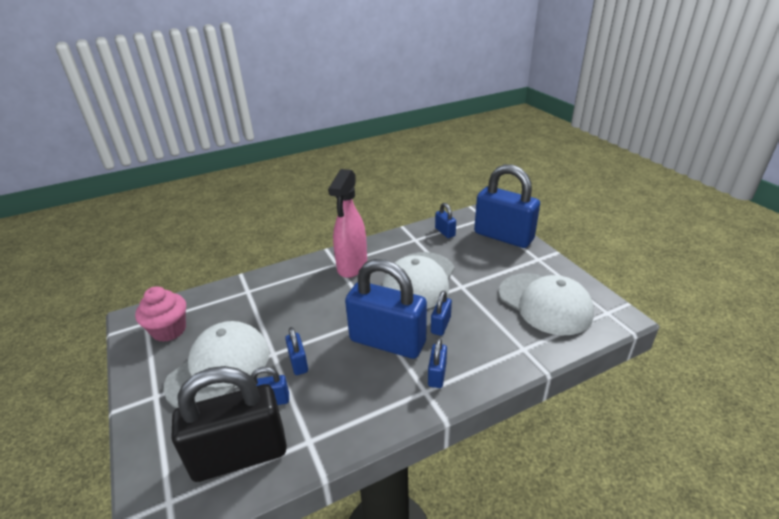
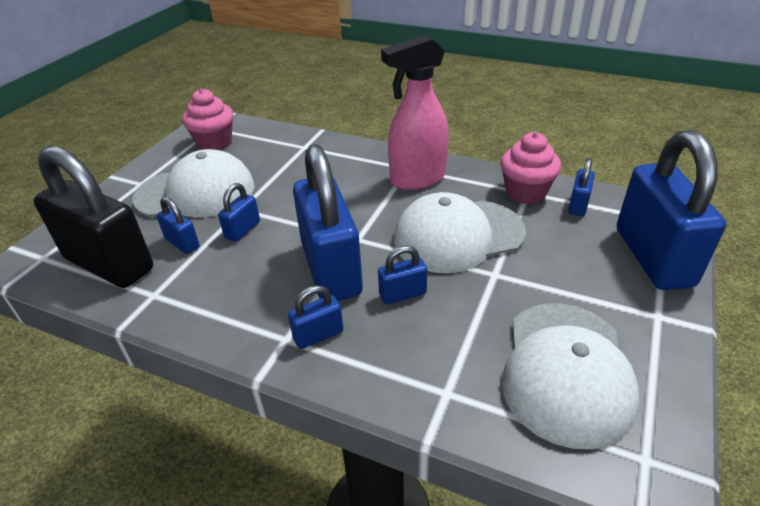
camera: 50 degrees right, 5 degrees up
none -> pink cupcake [500,132,561,204]

